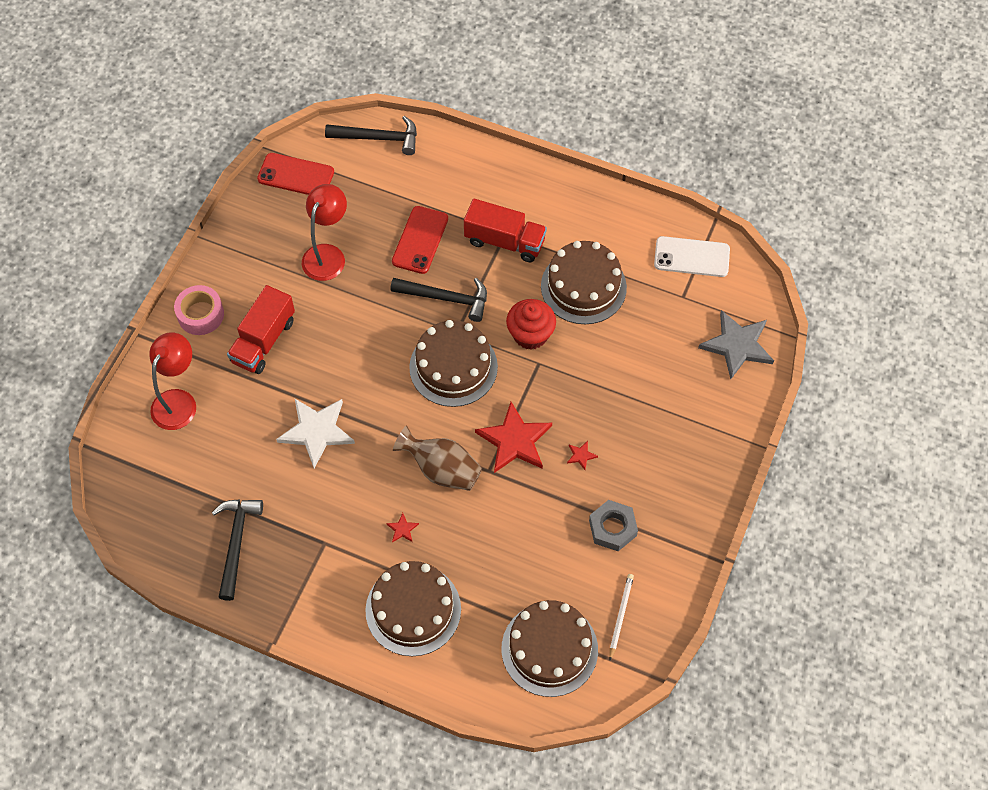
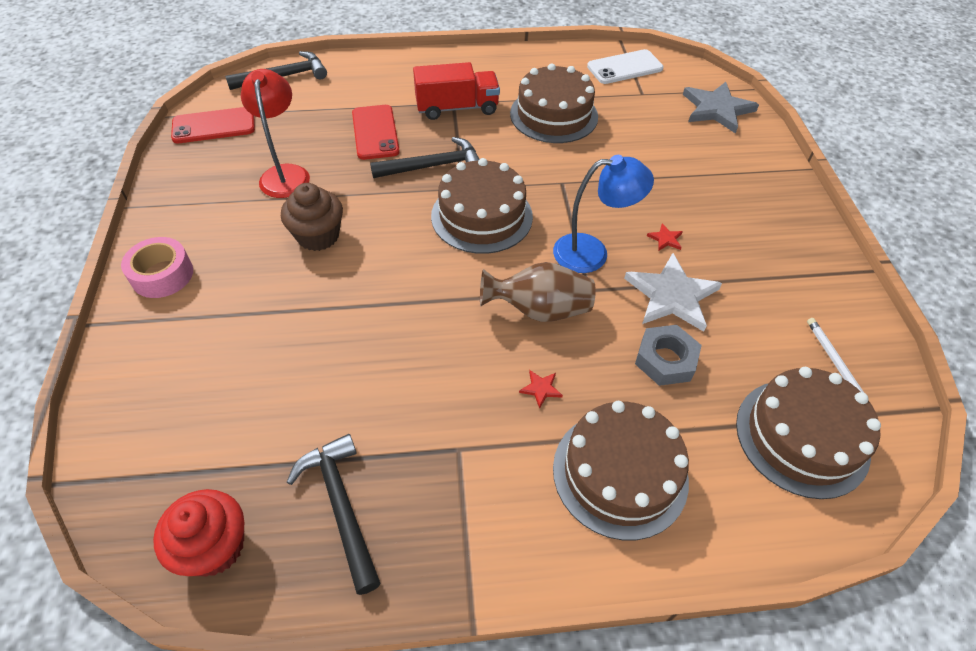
camera: 30 degrees left, 10 degrees down
red lamp [149,332,196,430] -> none
red truck [227,285,295,374] -> none
white star [276,399,355,468] -> white star moved to [624,253,722,332]
red star [475,402,552,473] -> blue lamp [553,155,654,273]
red cupcake [506,299,556,350] -> red cupcake moved to [153,489,244,576]
grey nut [589,500,638,551] -> grey nut moved to [635,325,702,386]
none -> brown cupcake [281,183,343,251]

